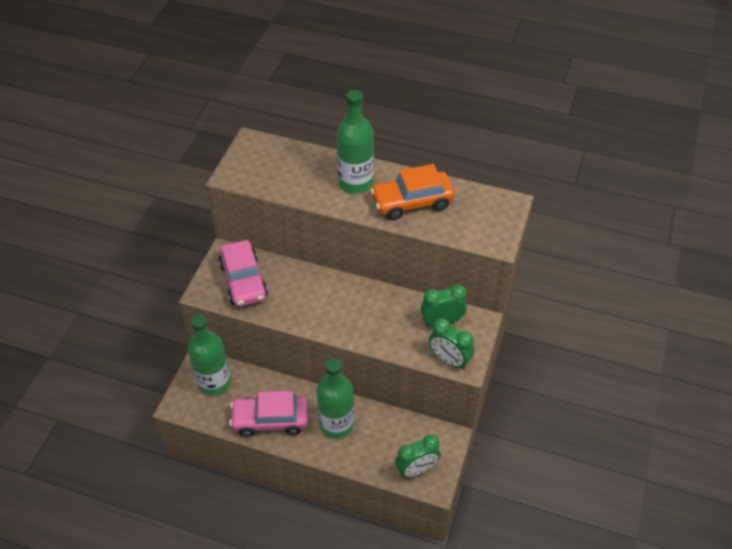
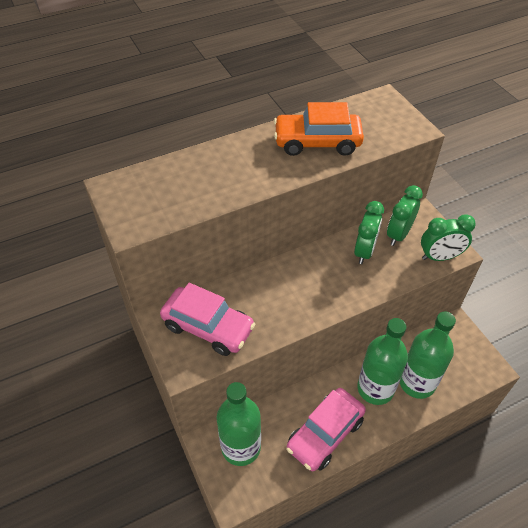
camera: 45 degrees left, 0 degrees up
green bottle [337,90,374,194] -> green bottle moved to [400,312,456,399]
orange car [371,164,455,220] -> orange car turned 60 degrees clockwise [274,102,364,156]
green clock [395,435,441,477] -> green clock moved to [354,201,384,264]

